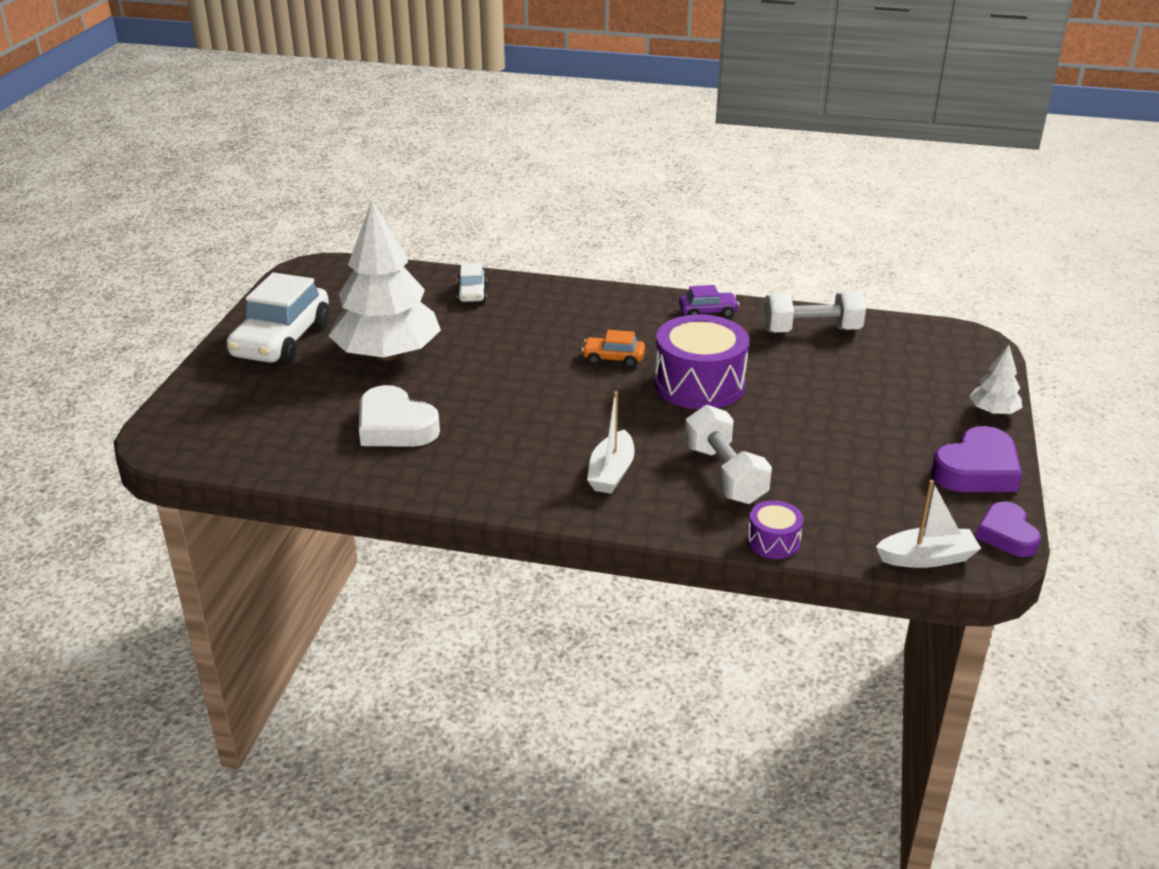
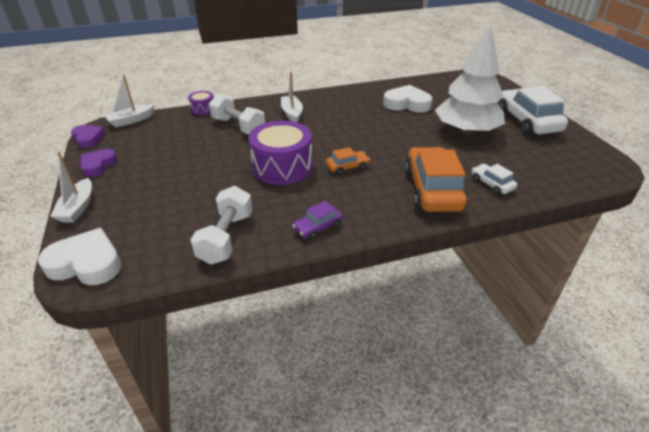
camera: 150 degrees right, 5 degrees up
white dumbbell [764,290,866,332] -> white dumbbell turned 45 degrees counterclockwise [190,186,253,265]
purple heart [931,426,1022,492] -> purple heart [80,149,118,177], size x0.66
white tree [969,345,1022,415] -> white boat [50,152,92,222]
none -> white heart [38,228,121,285]
none -> orange car [405,147,468,212]

